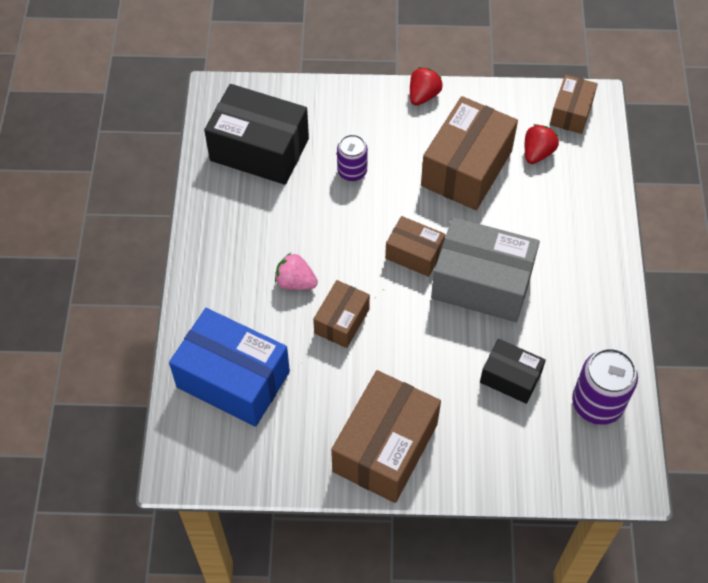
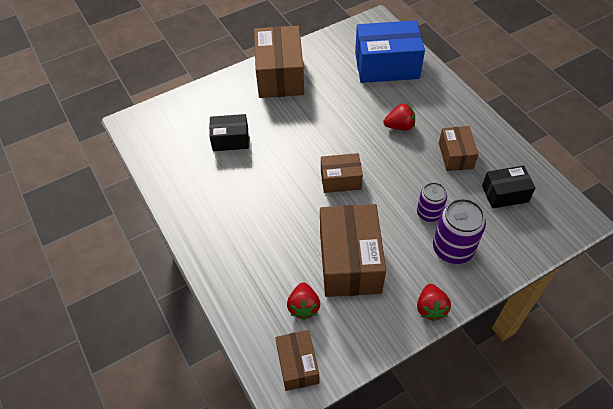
camera: 150 degrees right, 5 degrees down
black box [204,84,309,185] -> black box [482,165,536,209], size x0.55
pink strawberry [275,253,318,290] -> red strawberry [384,104,415,131]
brown box [313,280,370,348] -> brown box moved to [439,126,478,171]
grey box [431,217,540,322] -> none
purple can [572,348,638,425] -> purple can moved to [433,198,486,264]

